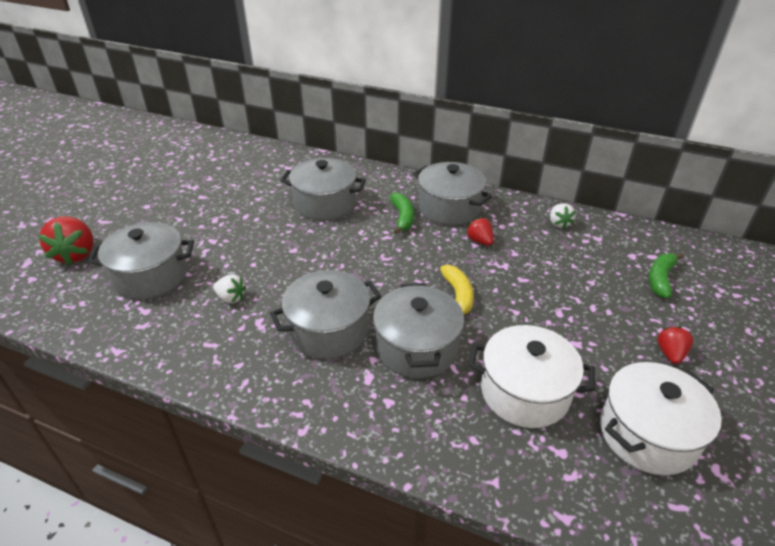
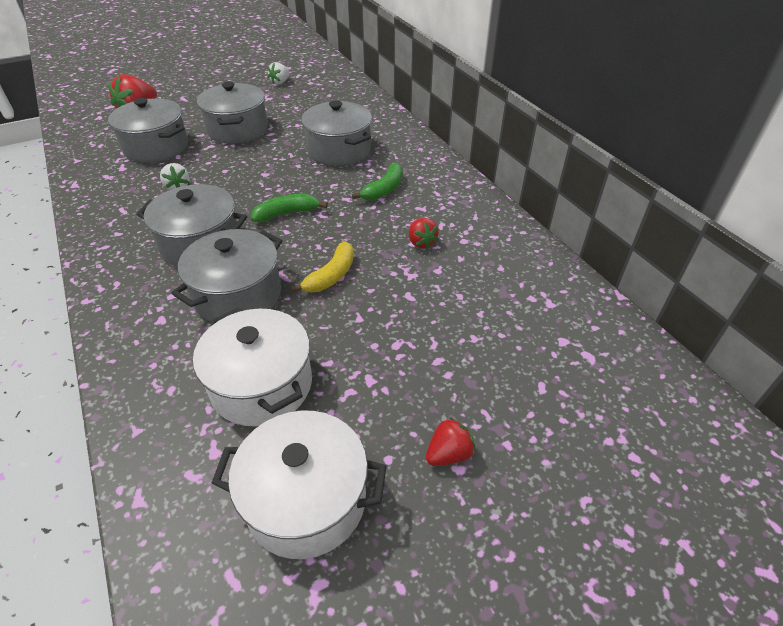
camera: 40 degrees right, 5 degrees up
grey pot [413,162,492,225] -> grey pot moved to [197,82,268,144]
red strawberry [466,218,494,246] -> red strawberry turned 150 degrees clockwise [409,218,439,249]
white strawberry [550,203,576,229] -> white strawberry moved to [267,62,290,85]
green banana [649,253,684,298] -> green banana moved to [251,194,328,222]

